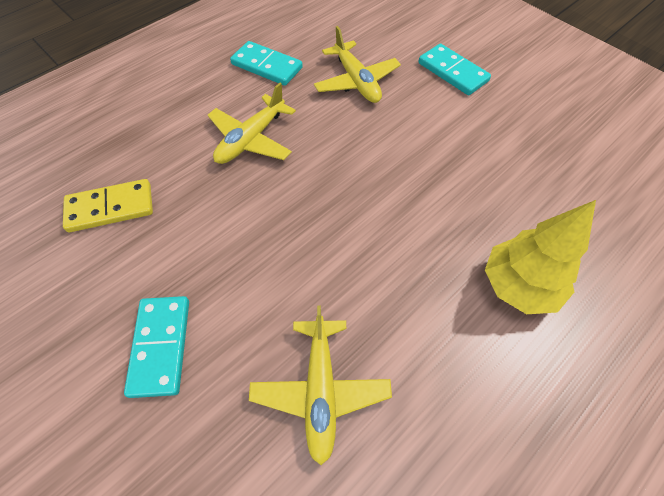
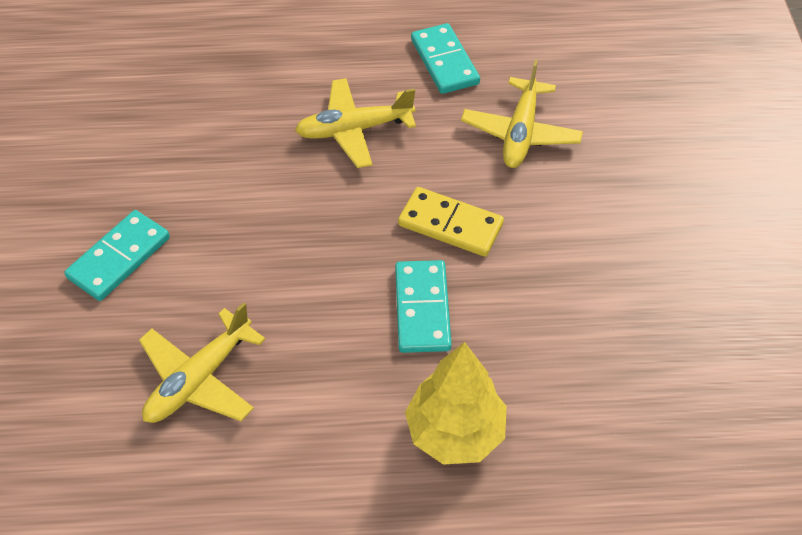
camera: 40 degrees right, 5 degrees down
yellow domino [63,179,153,232] -> yellow domino moved to [398,187,504,257]
turquoise domino [418,44,491,95] -> turquoise domino moved to [395,260,452,353]

